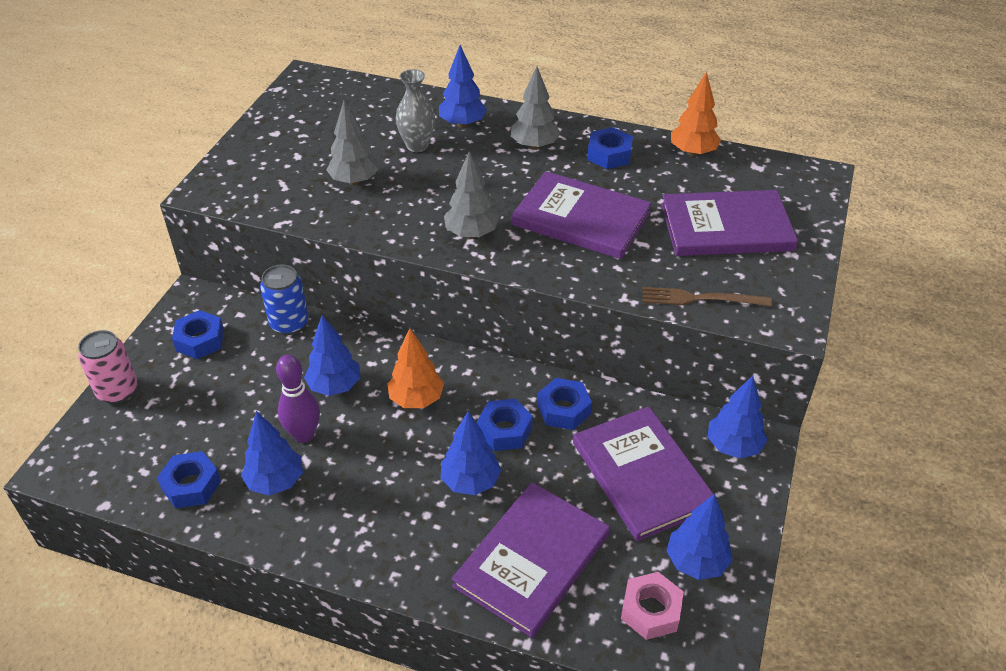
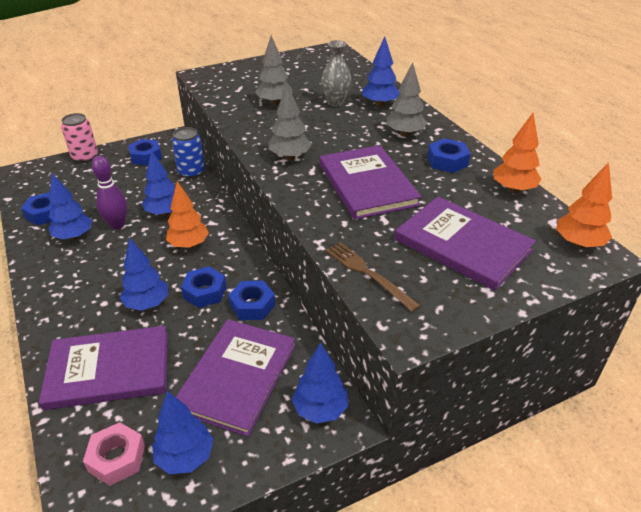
camera: 45 degrees right, 5 degrees down
none -> orange tree [556,162,612,248]

